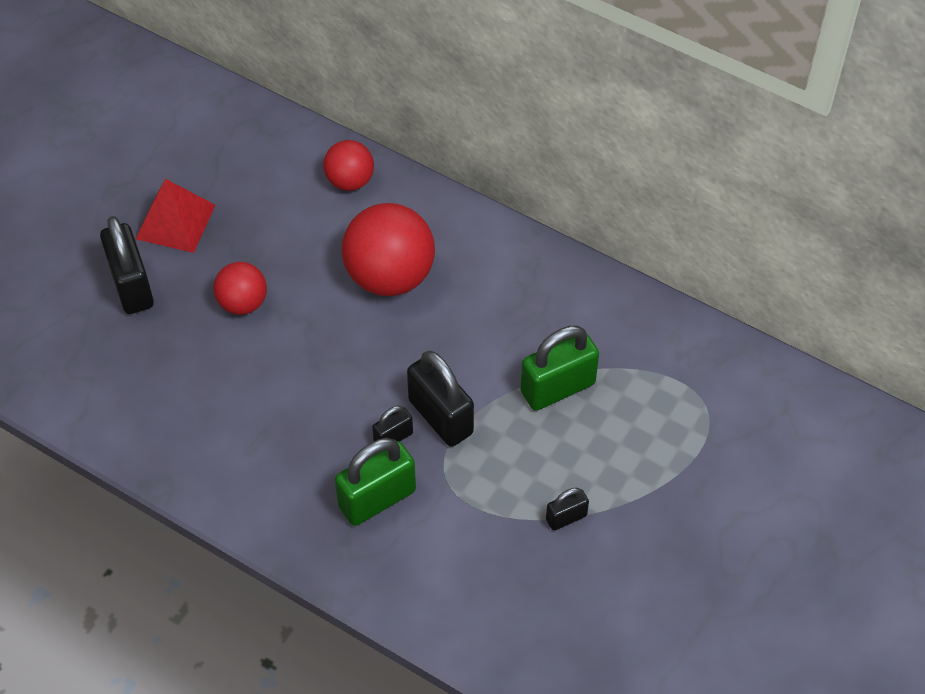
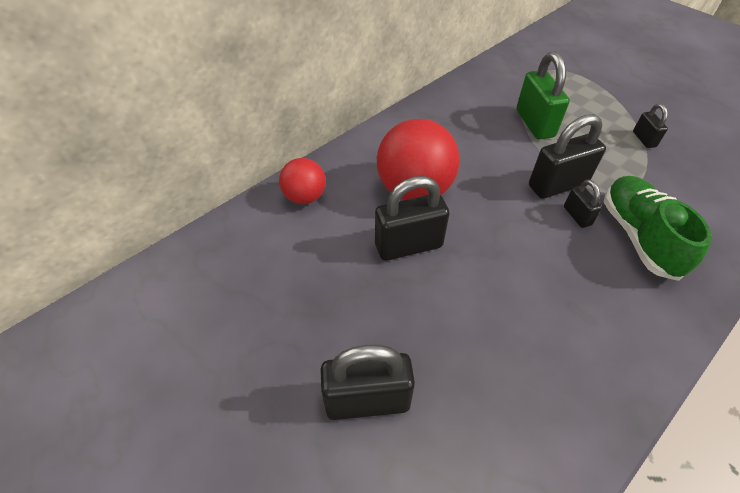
camera: 75 degrees left, 5 degrees down
red pyramid [135,179,215,253] -> none
red ball [213,262,267,315] -> none
green padlock [335,438,416,526] -> green shoe [604,176,712,281]
none -> black padlock [375,176,450,261]

